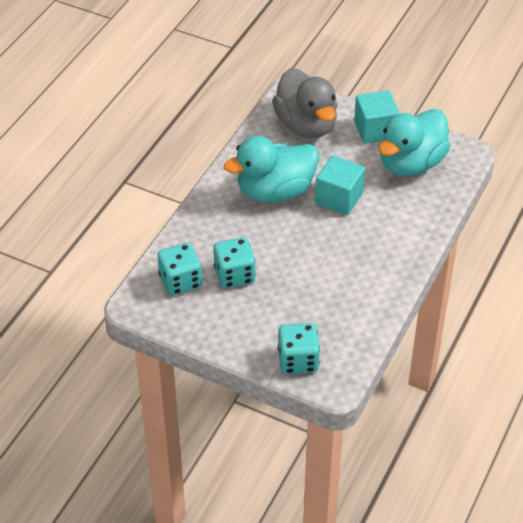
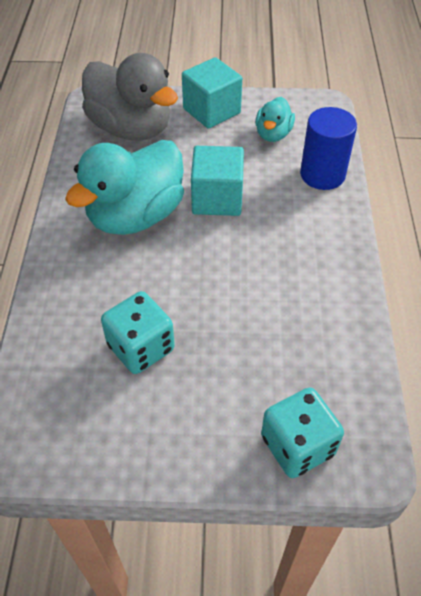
camera: 25 degrees left, 5 degrees up
turquoise dice [157,243,202,296] -> none
turquoise duck [379,109,451,176] -> turquoise duck [255,97,295,142], size x0.50
none -> blue cylinder [300,107,357,190]

